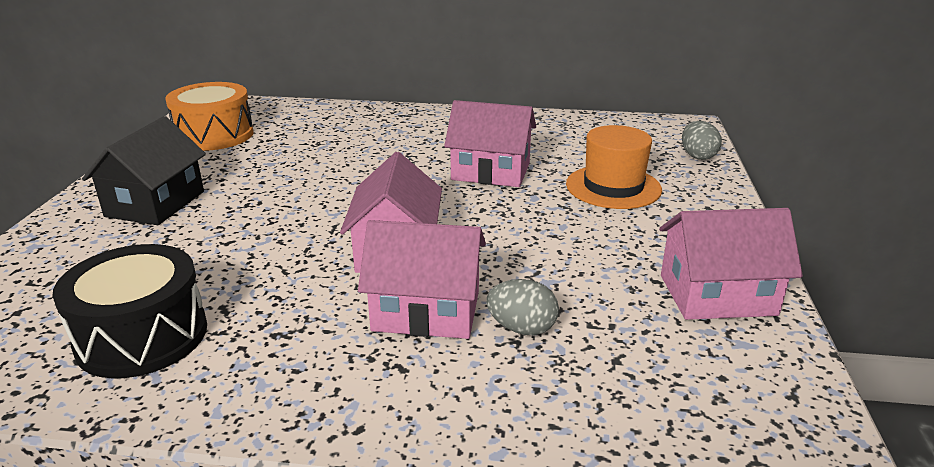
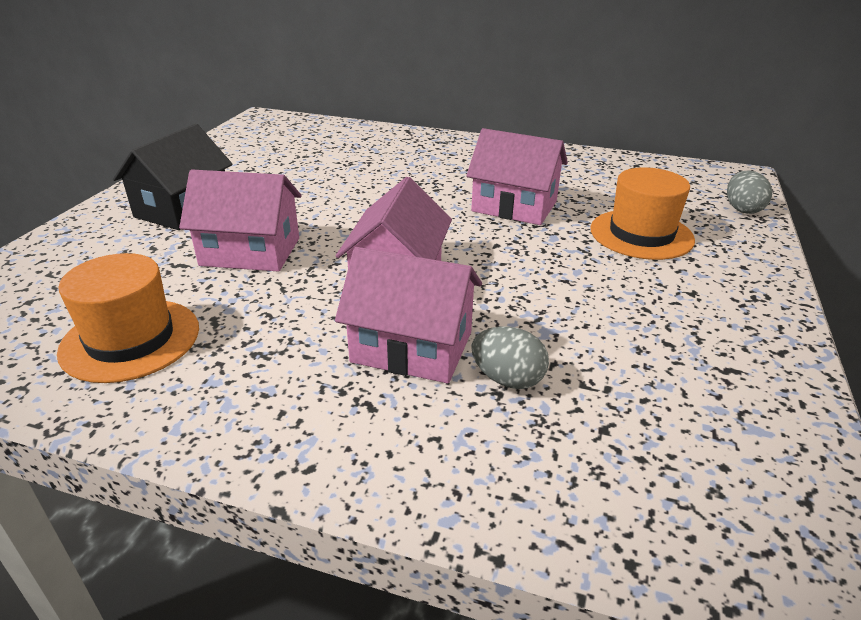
camera: 10 degrees right, 5 degrees up
black drum [52,244,207,378] -> orange hat [57,253,199,383]
orange drum [165,82,253,151] -> none
pink house [659,208,803,320] -> pink house moved to [179,170,302,272]

